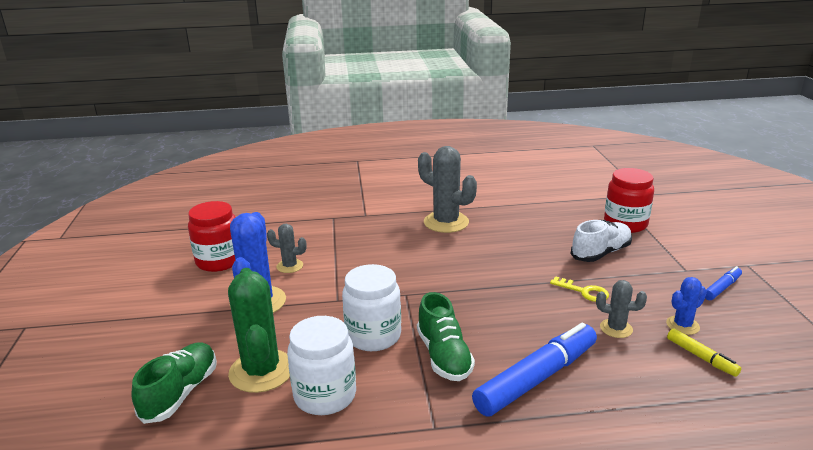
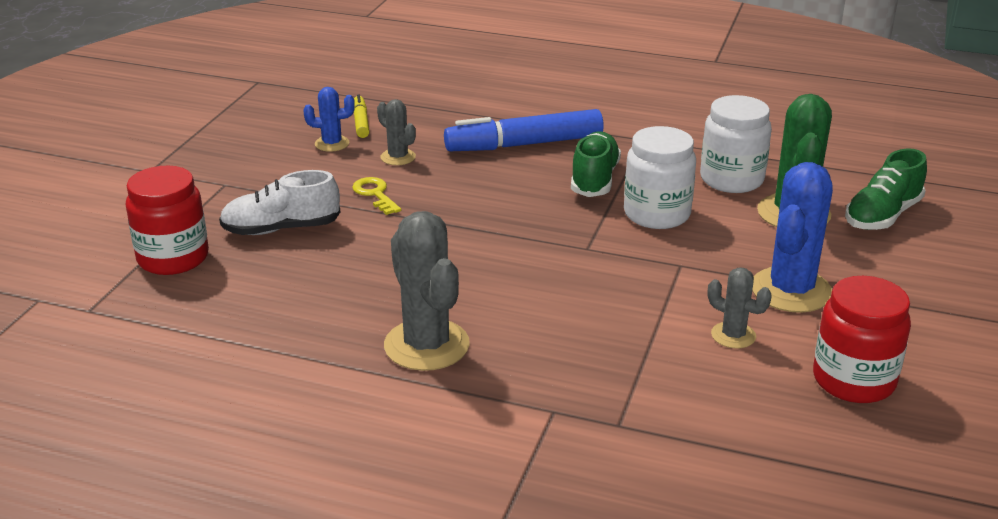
camera: 155 degrees left, 5 degrees up
blue marker [705,266,742,300] -> none

